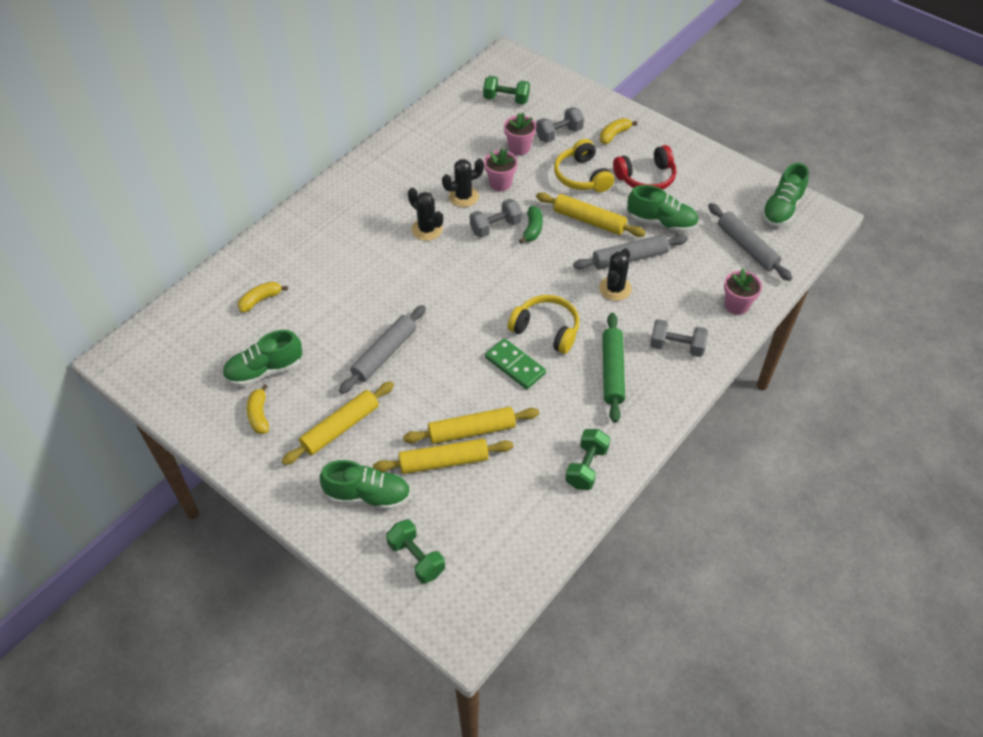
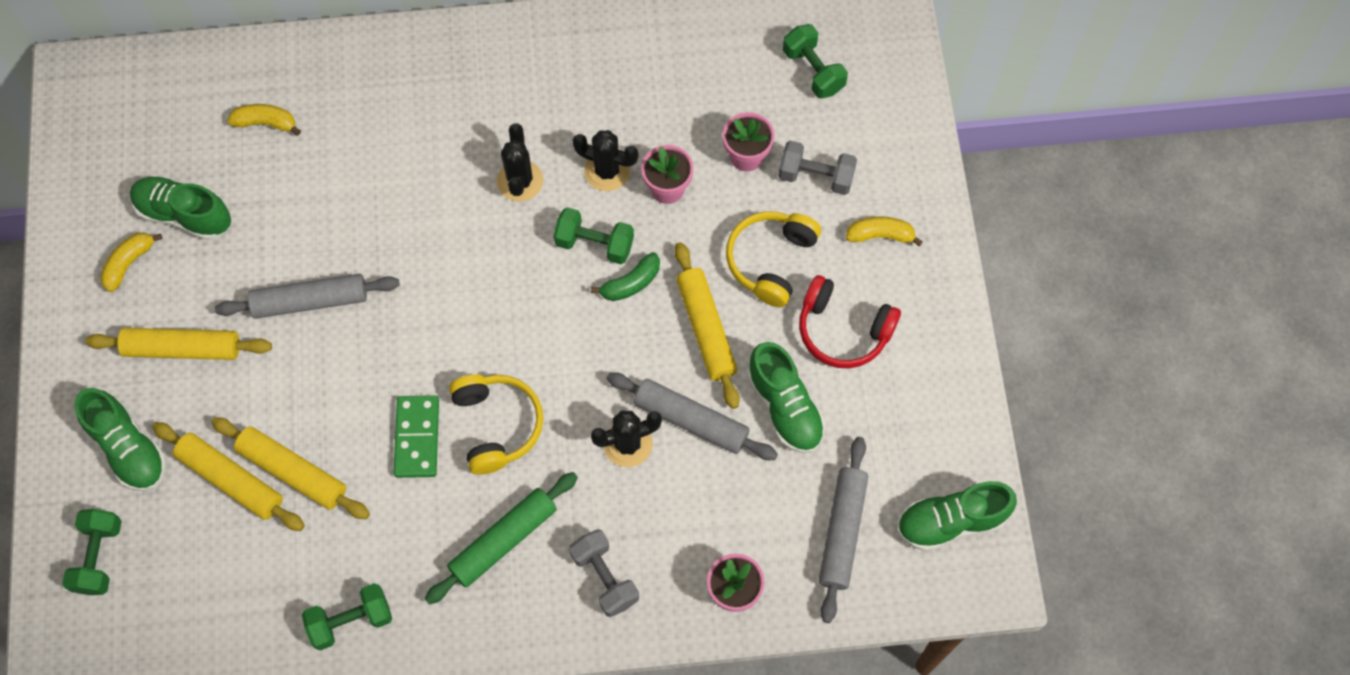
camera: 45 degrees right, 15 degrees up
grey dumbbell [470,199,522,238] -> green dumbbell [554,207,634,264]

